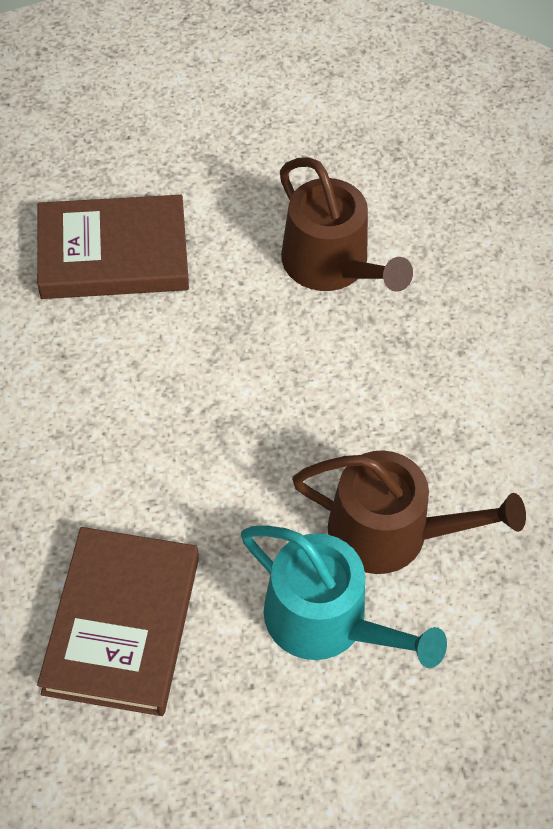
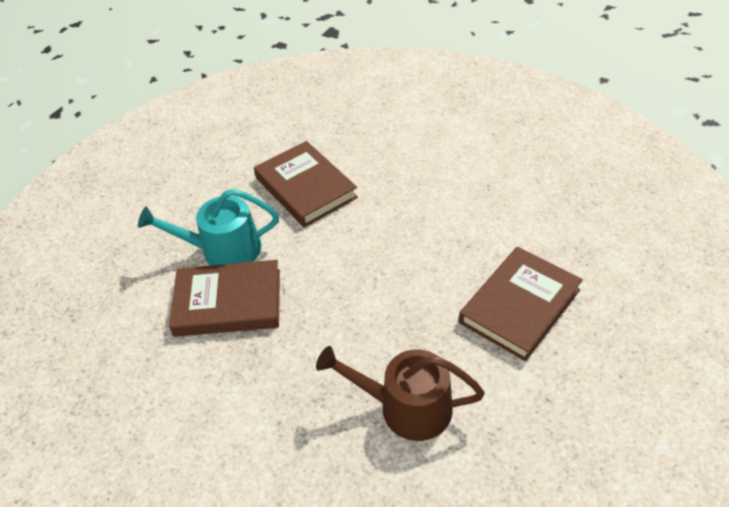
camera: 140 degrees right, 10 degrees down
brown watering can [292,450,526,574] -> brown book [169,260,280,337]

